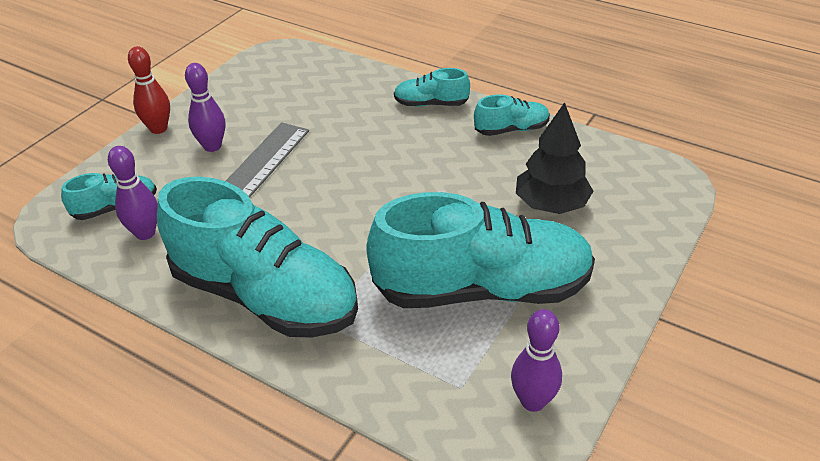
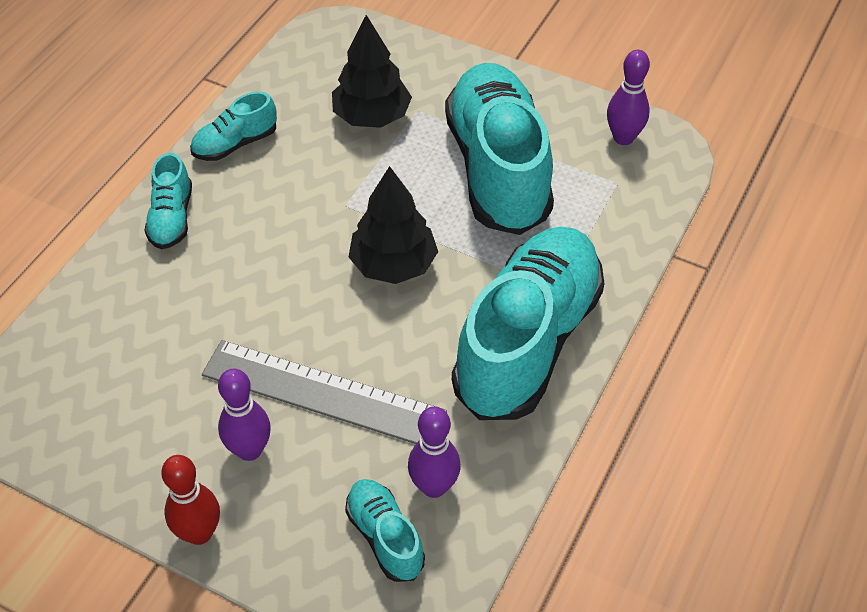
camera: 95 degrees left, 10 degrees up
turquoise shoe [474,95,550,136] -> turquoise shoe turned 105 degrees counterclockwise [190,92,277,161]
none -> black tree [349,166,438,284]

